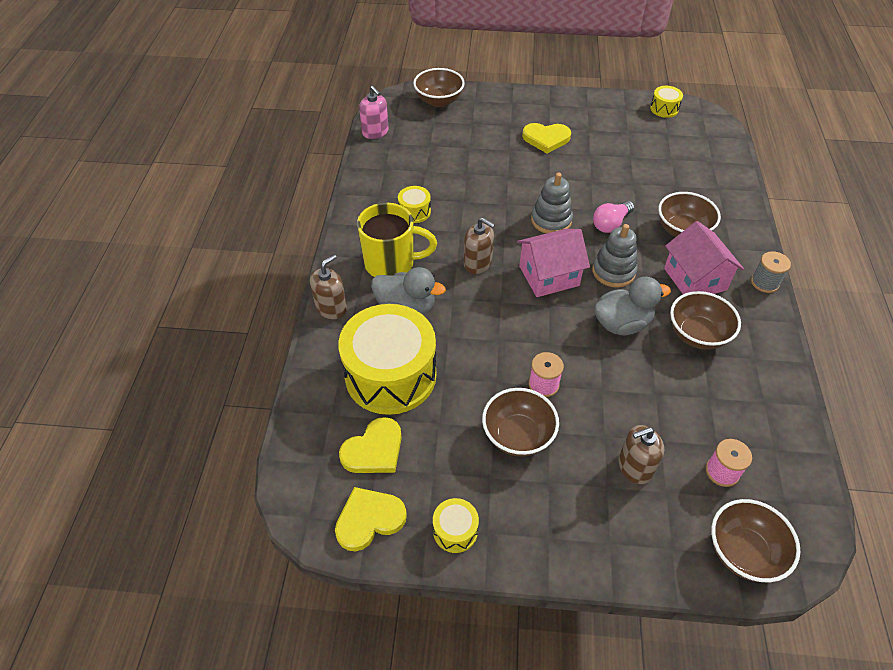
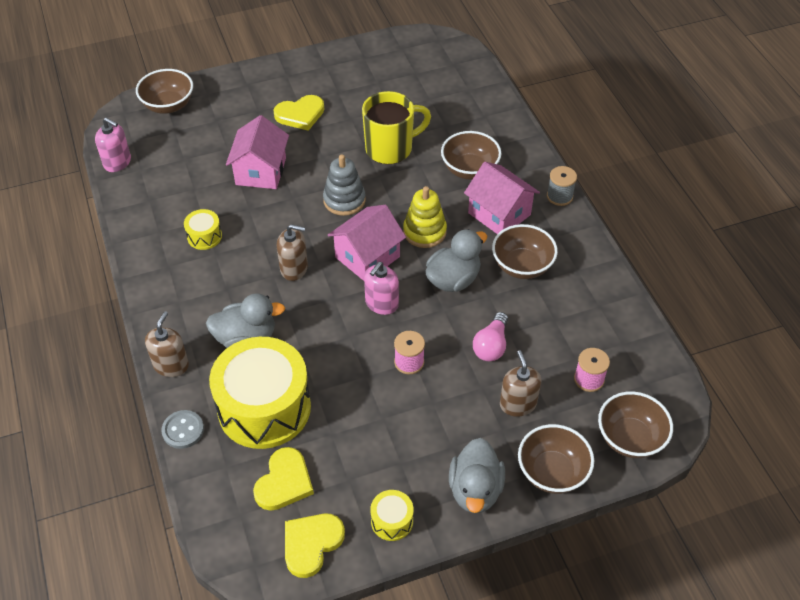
camera: 25 degrees left, 0 degrees up
yellow mug [357,203,437,277] -> yellow mug moved to [362,91,431,164]
brown bowl [482,388,559,457] -> brown bowl moved to [518,424,594,494]
grey stacking toy [592,224,638,288] -> yellow stacking toy [403,186,447,248]
pink light bulb [593,201,634,233] -> pink light bulb moved to [473,312,508,361]
brown soap dispenser [619,425,664,484] -> brown soap dispenser turned 120 degrees clockwise [500,350,542,417]
yellow drum [650,86,683,118] -> none
none -> grey button [161,410,204,449]
none -> pink house [226,115,289,189]
none -> pink soap dispenser [364,262,399,315]
none -> grey duck [449,438,505,513]

